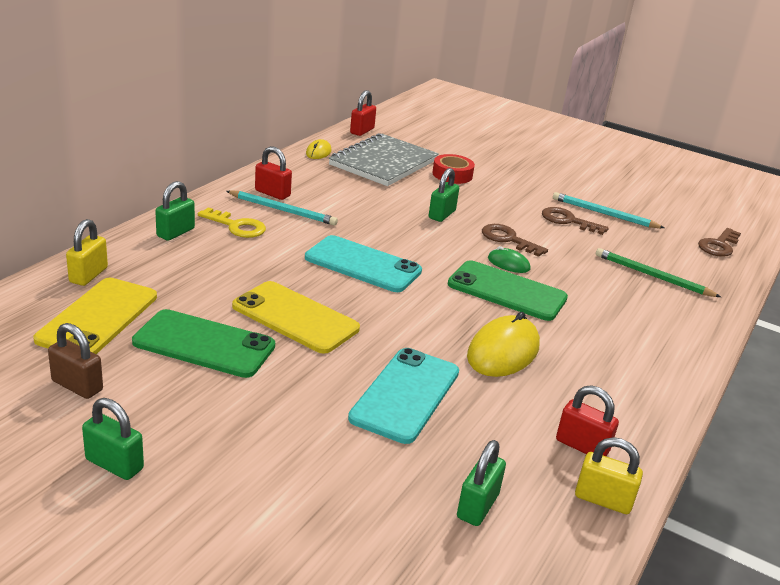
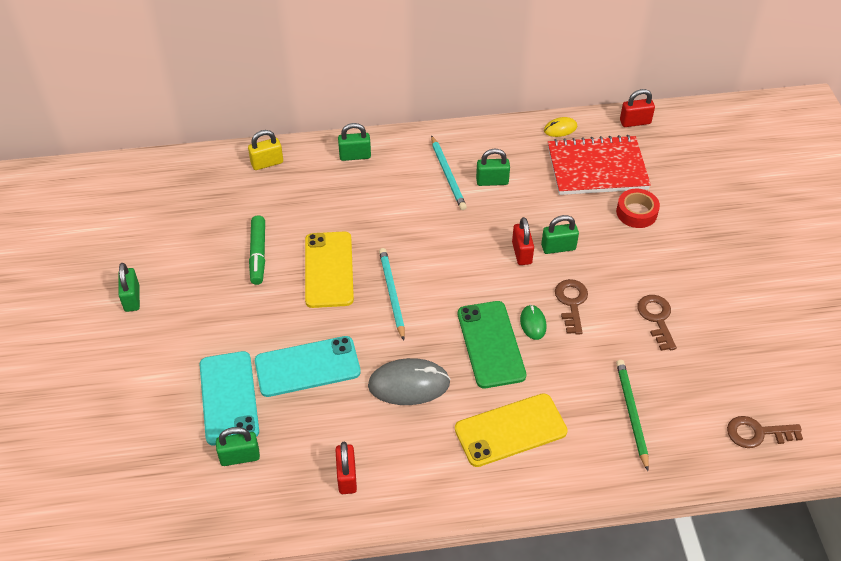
camera: 55 degrees right, 20 degrees up
yellow phone [33,278,157,354] -> yellow phone moved to [455,393,568,467]
brown padlock [48,323,103,399] -> none
green phone [132,309,275,378] -> green marker [249,215,265,285]
yellow key [198,207,266,238] -> none
red padlock [255,146,292,200] -> red padlock moved to [512,217,534,265]
turquoise phone [305,235,422,292] -> turquoise phone moved to [200,351,259,445]
grey notebook [329,133,439,186] -> red notebook [548,135,651,195]
yellow mouse [467,312,540,377] -> grey mouse [368,358,450,405]
turquoise pencil [553,192,664,228] -> turquoise pencil moved to [379,248,405,341]
yellow padlock [575,437,643,514] -> none
none -> green padlock [476,148,510,186]

